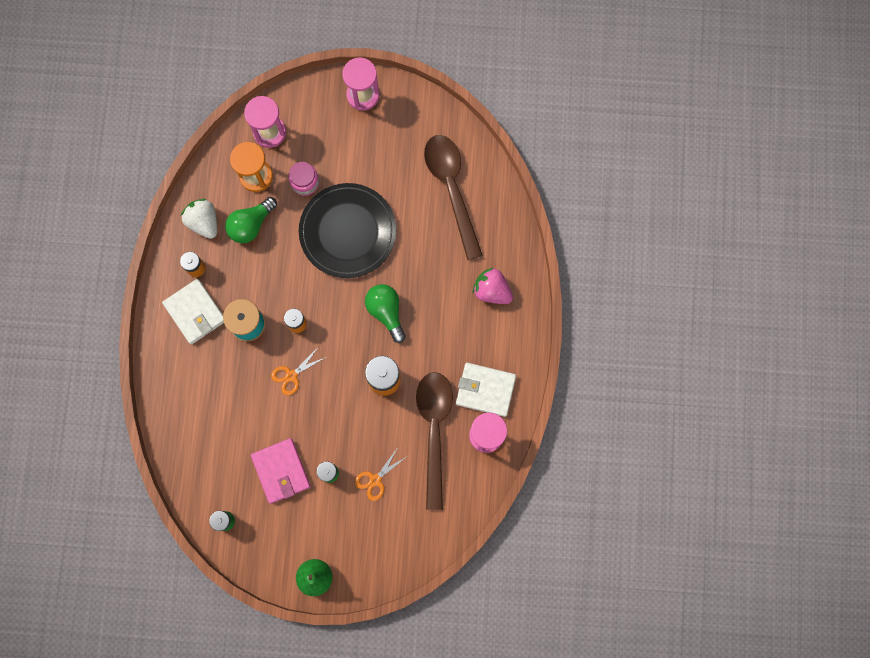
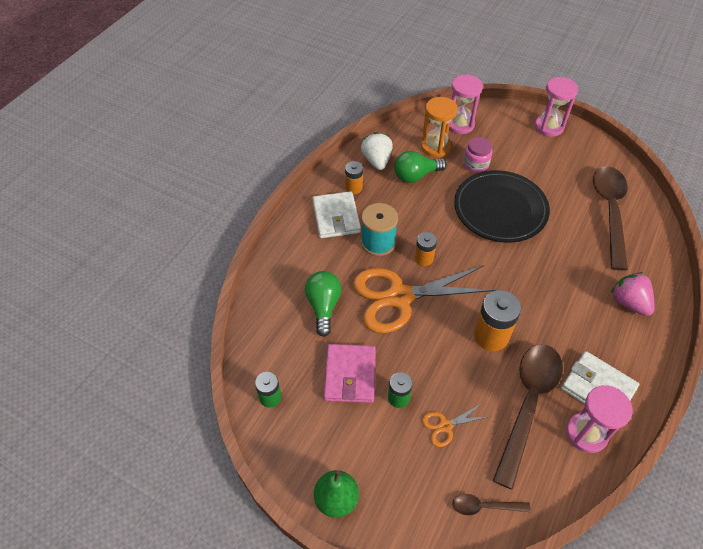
camera: 25 degrees right, 25 degrees down
orange scissors [271,349,326,396] -> orange scissors [353,265,496,333], size x2.33
green light bulb [365,284,406,343] -> green light bulb moved to [305,271,342,337]
none -> brown spoon [452,494,531,515]

